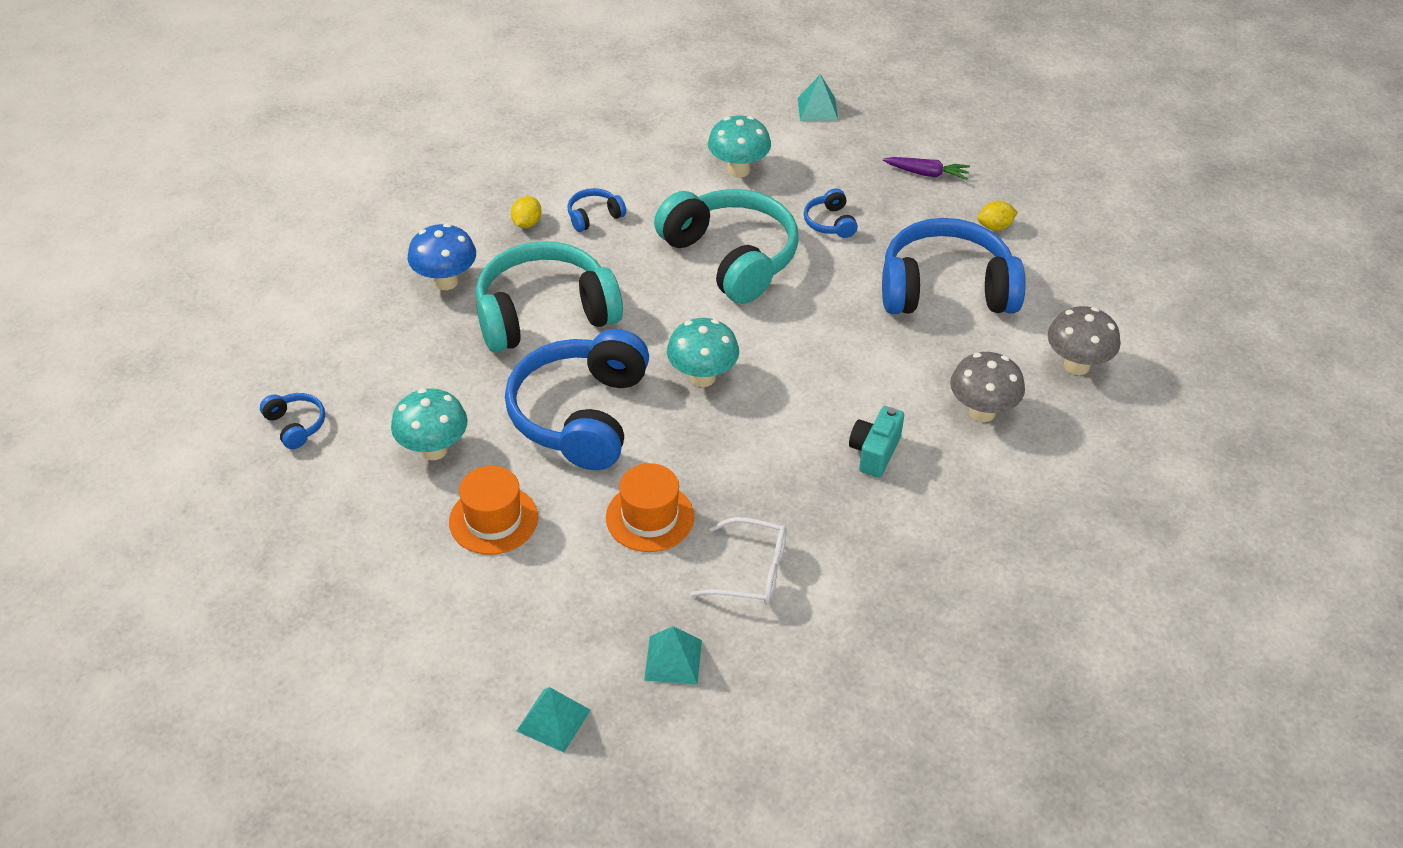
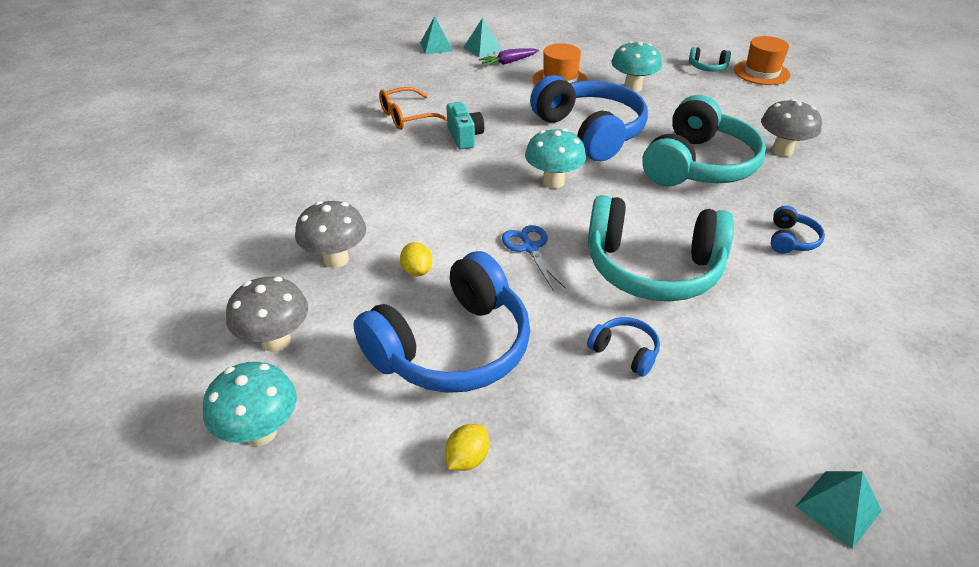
camera: 140 degrees right, 5 degrees down
blue headphones [260,393,325,449] -> turquoise headphones [689,47,731,72]
blue mushroom [408,224,476,290] -> grey mushroom [761,99,822,157]
yellow lemon [511,196,542,228] -> yellow lemon moved to [400,242,432,276]
orange hat [606,463,694,552] -> orange hat moved to [734,36,790,85]
turquoise pyramid [644,626,702,685] -> turquoise pyramid moved to [463,18,502,58]
white glasses [690,517,787,605] -> orange glasses [379,87,447,130]
turquoise mushroom [708,116,771,178] -> turquoise mushroom moved to [203,362,297,446]
turquoise camera [849,406,904,478] -> turquoise camera moved to [447,102,484,150]
purple carrot [883,157,970,180] -> purple carrot moved to [478,48,539,66]
none -> blue scissors [502,225,566,290]

